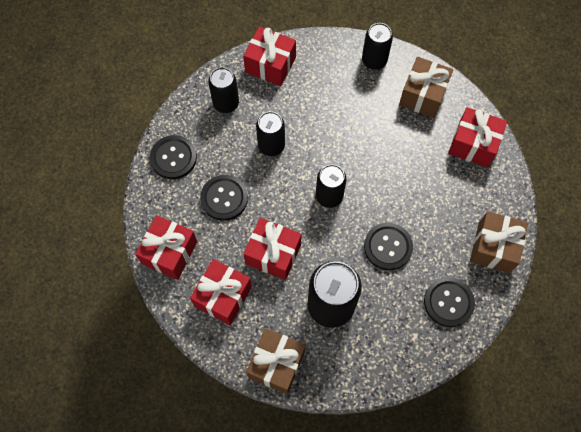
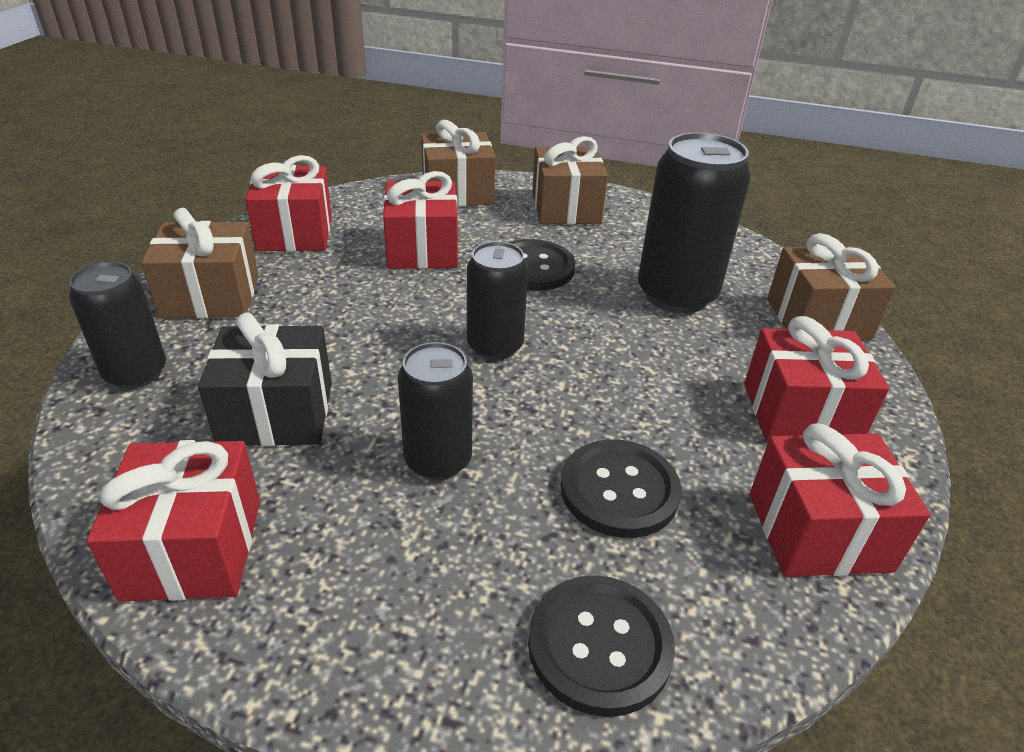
camera: 120 degrees left, 30 degrees down
black can [208,67,239,113] -> none
red gift [243,218,302,280] -> red gift moved to [383,171,458,269]
black button [424,277,475,327] -> brown gift [532,136,608,224]
none -> black gift [198,312,332,446]

